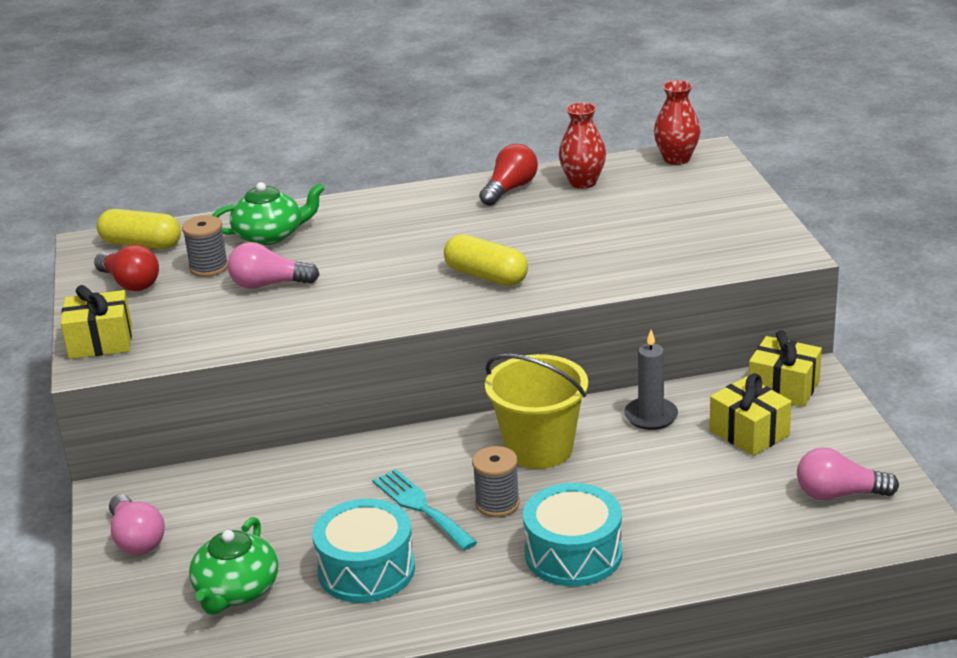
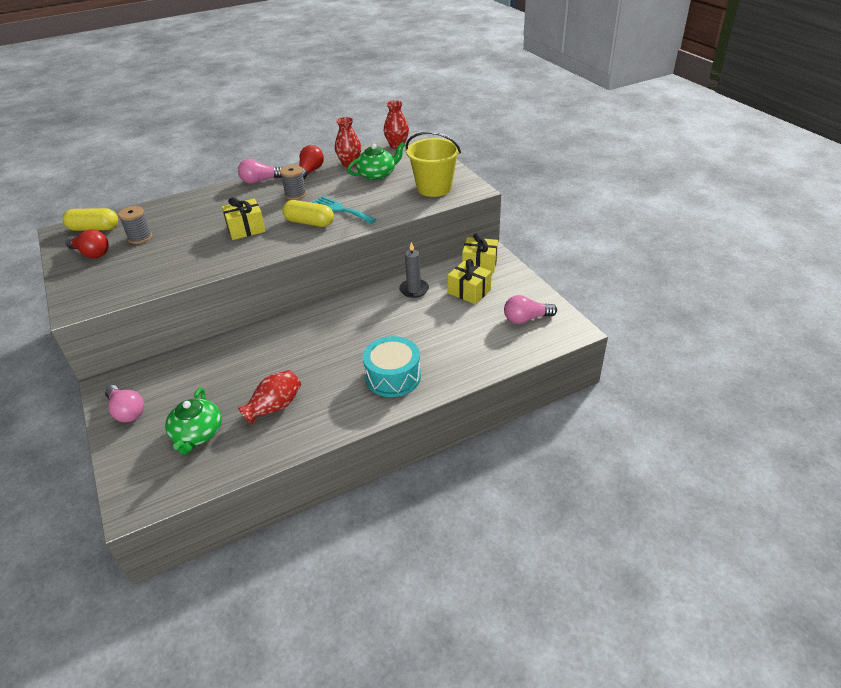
camera: 15 degrees left, 10 degrees up
yellow gift [61,285,132,359] -> yellow gift moved to [222,198,266,240]
green teapot [212,182,325,245] -> green teapot moved to [347,142,406,180]
pink light bulb [228,242,320,289] -> pink light bulb moved to [238,159,283,184]
turquoise drum [312,498,415,603] -> red vase [238,370,301,425]
turquoise fork [372,469,477,550] -> turquoise fork moved to [313,196,376,224]
grey spool [472,446,520,517] -> grey spool moved to [280,165,307,200]
yellow bucket [485,354,588,469] -> yellow bucket moved to [406,132,461,197]

